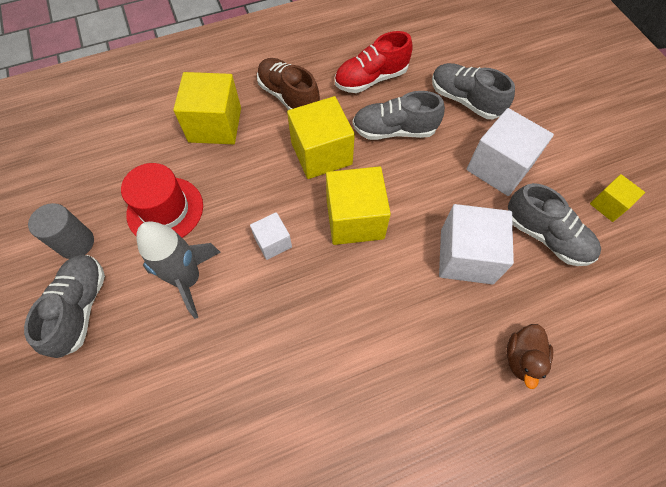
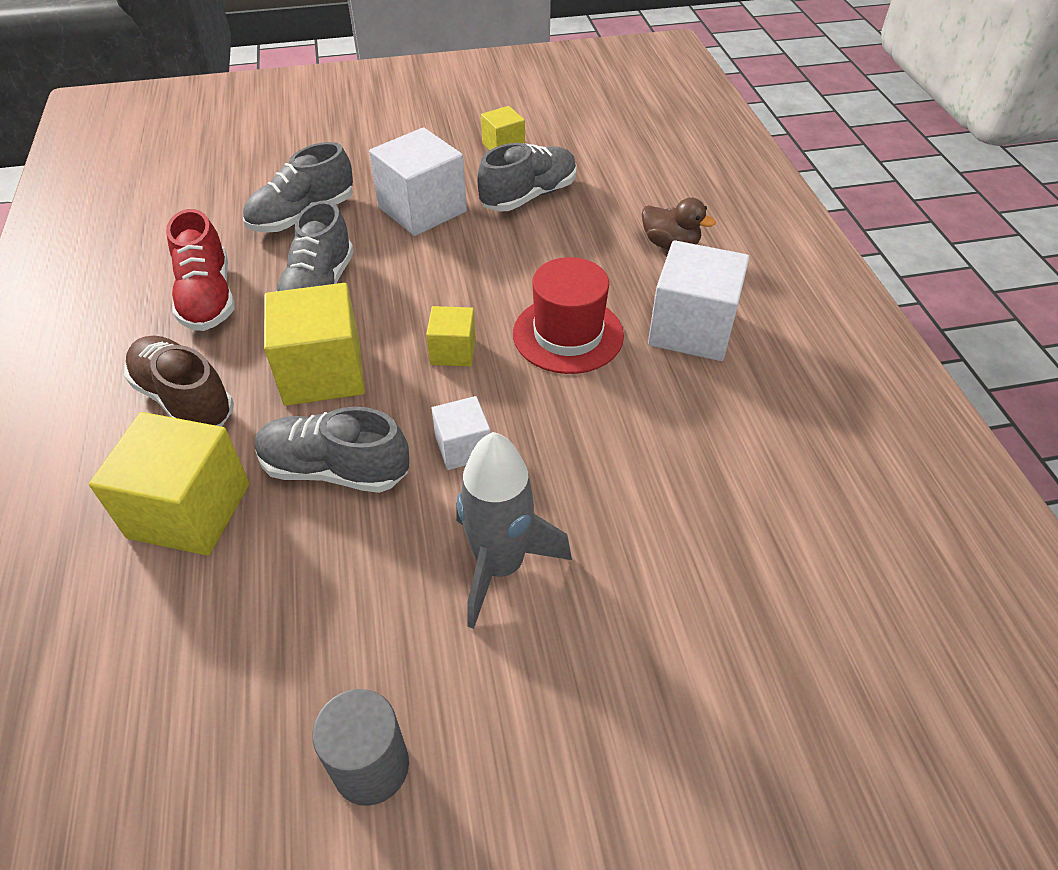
camera: 80 degrees left, 15 degrees down
grey shoe [24,254,105,358] -> grey shoe moved to [255,407,409,493]
red hat [121,163,203,238] -> red hat moved to [513,257,624,374]
brown shoe [257,58,320,110] -> brown shoe turned 75 degrees clockwise [124,335,234,427]
yellow cube [326,166,391,245] -> yellow cube [426,306,476,367], size x0.54
white cube [439,204,514,285] -> white cube moved to [648,240,749,361]

